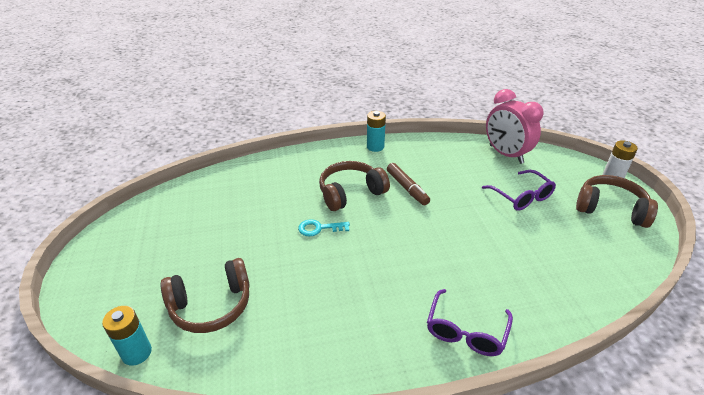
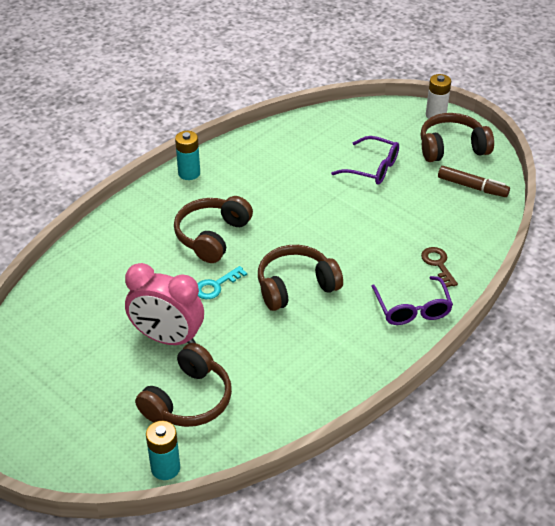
camera: 35 degrees left, 5 degrees up
brown marker [387,163,430,205] -> brown marker moved to [438,166,510,197]
pink clock [486,89,544,164] -> pink clock moved to [125,263,204,345]
none -> brown headphones [258,245,343,311]
none -> brown key [421,247,458,287]

